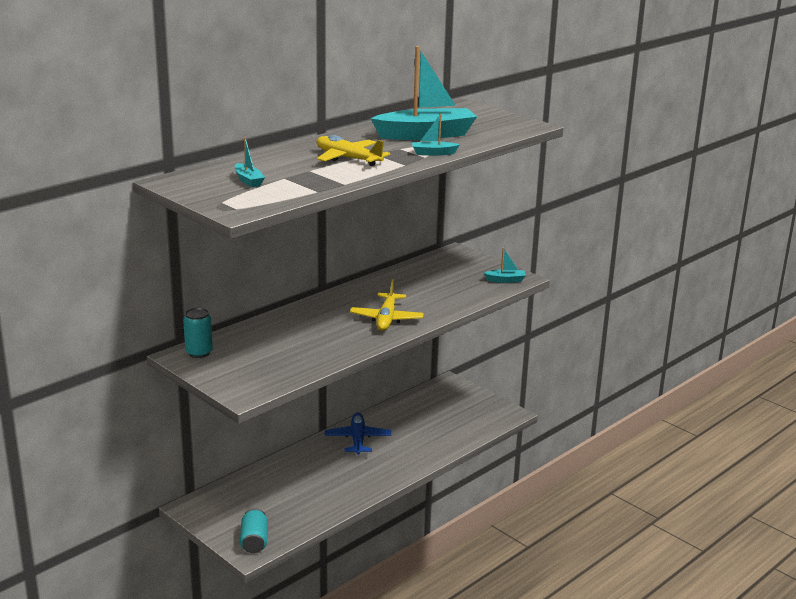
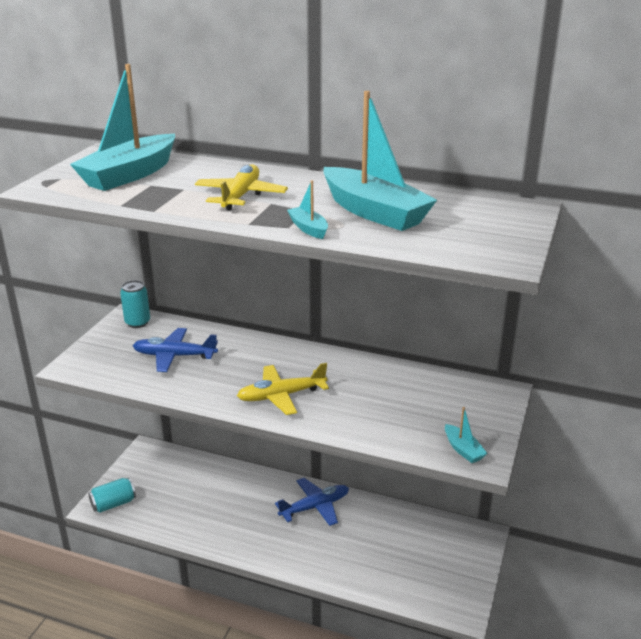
camera: 65 degrees right, 5 degrees up
turquoise boat [235,137,265,187] -> turquoise boat [70,64,175,191], size x2.31
none -> blue plane [133,328,218,372]

